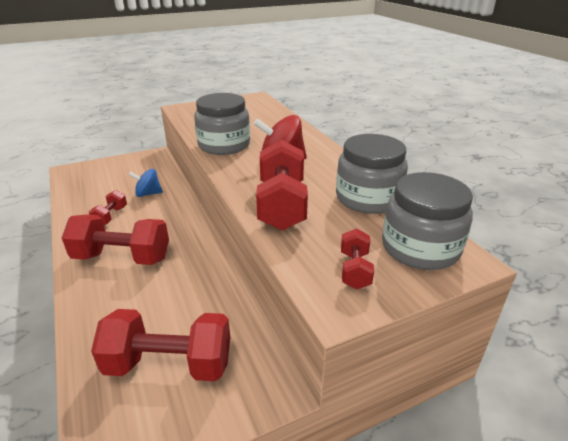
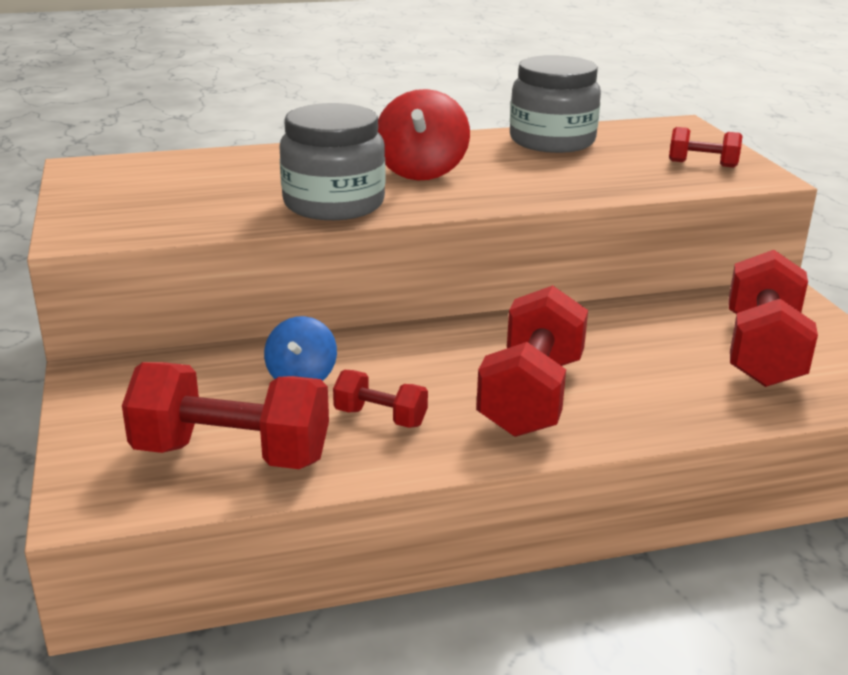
camera: 80 degrees left, 5 degrees down
red dumbbell [256,140,308,231] -> red dumbbell moved to [122,362,329,469]
grey jar [382,172,473,270] -> none

